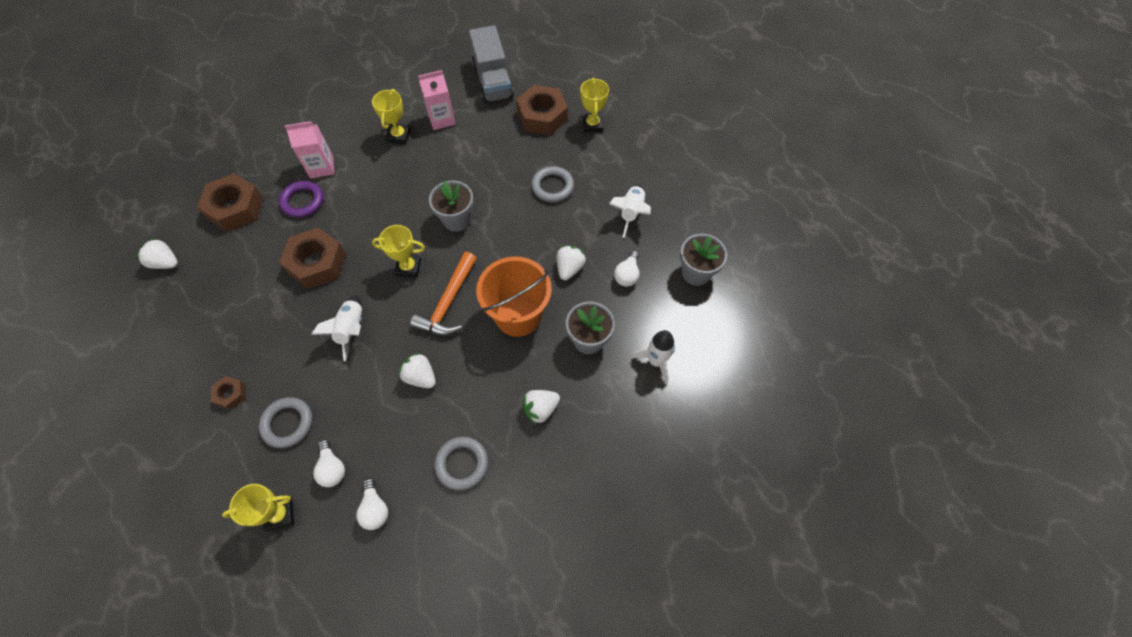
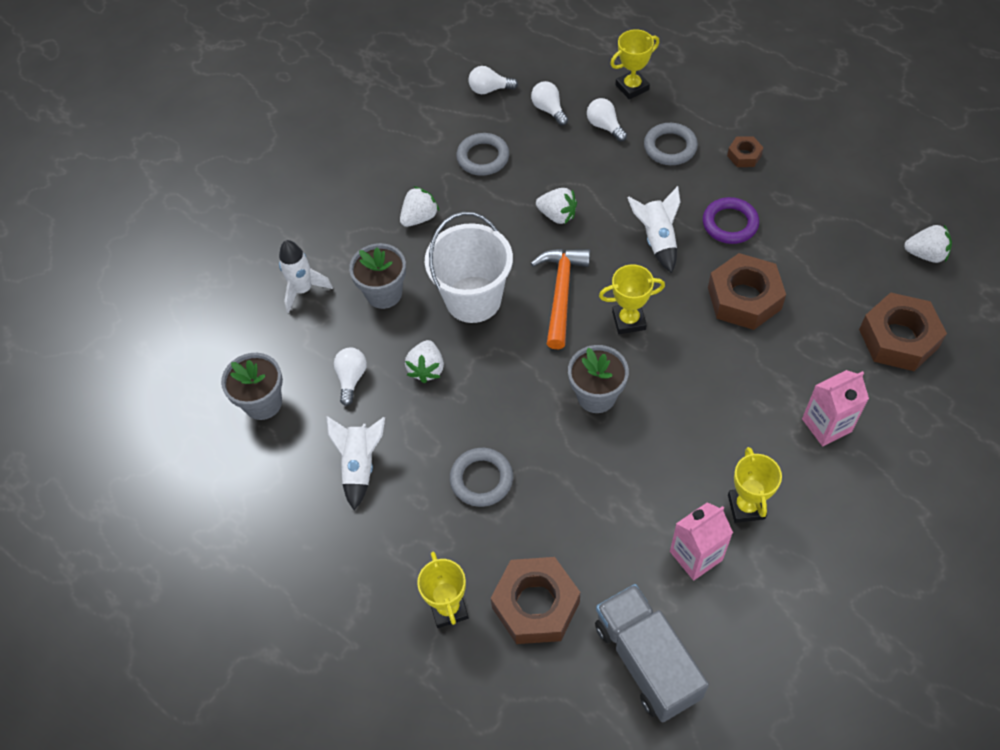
camera: 170 degrees right, 5 degrees down
purple ring [279,181,323,218] -> purple ring moved to [703,197,759,244]
orange bucket [476,257,552,337] -> white bucket [425,212,513,323]
none -> white light bulb [468,66,518,94]

